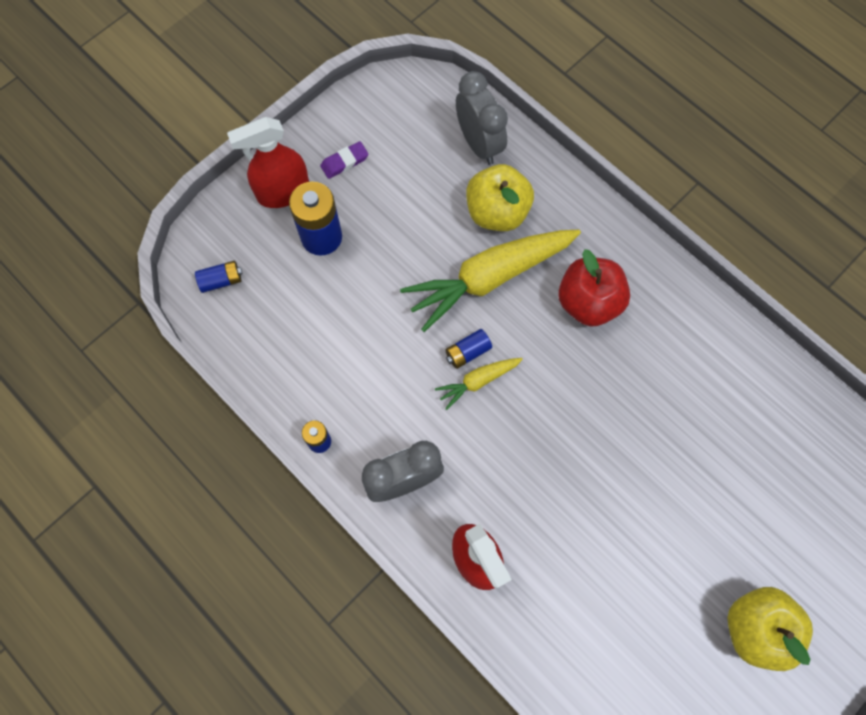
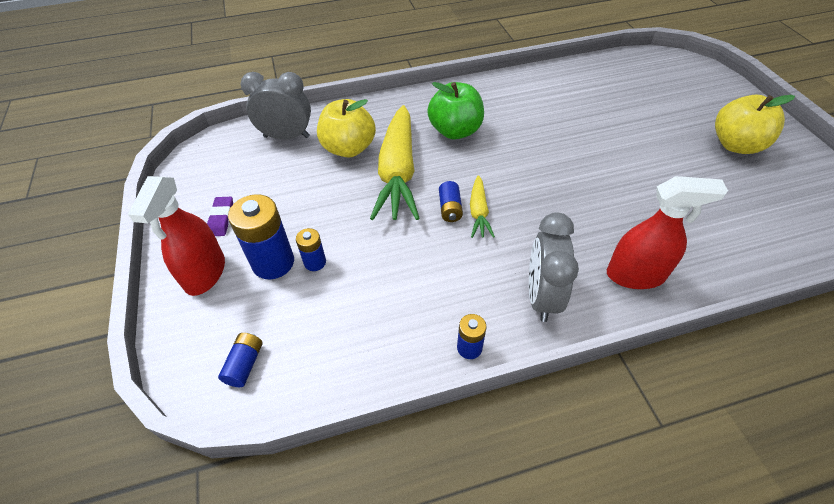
camera: 60 degrees left, 20 degrees down
red apple [558,249,630,327] -> green apple [427,82,484,139]
none -> blue battery [296,228,326,271]

